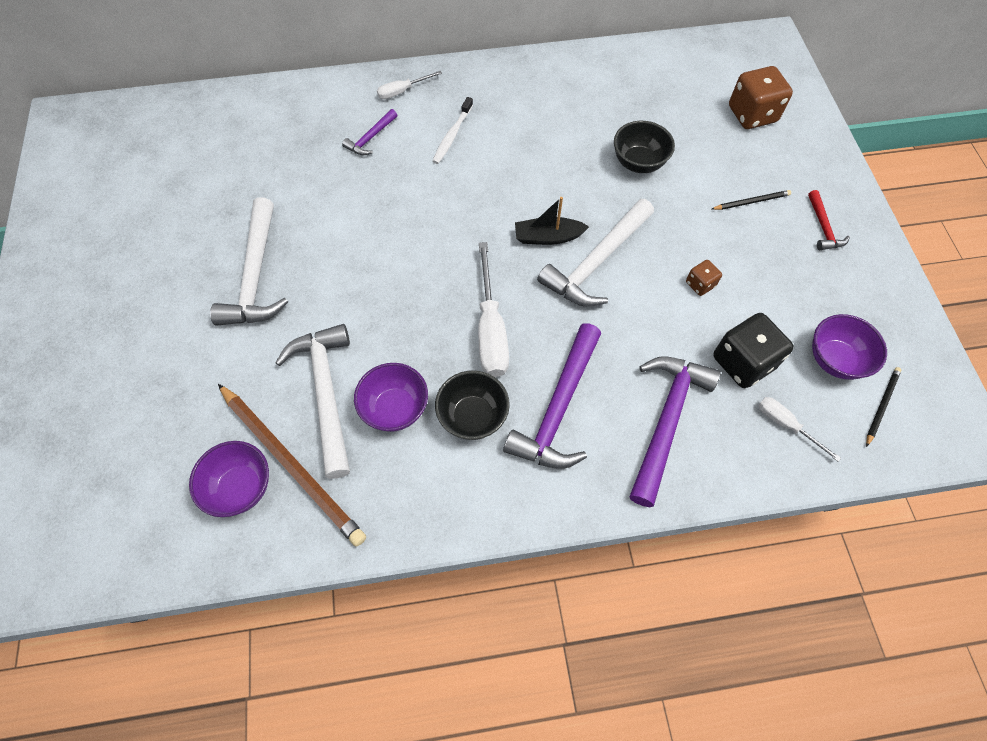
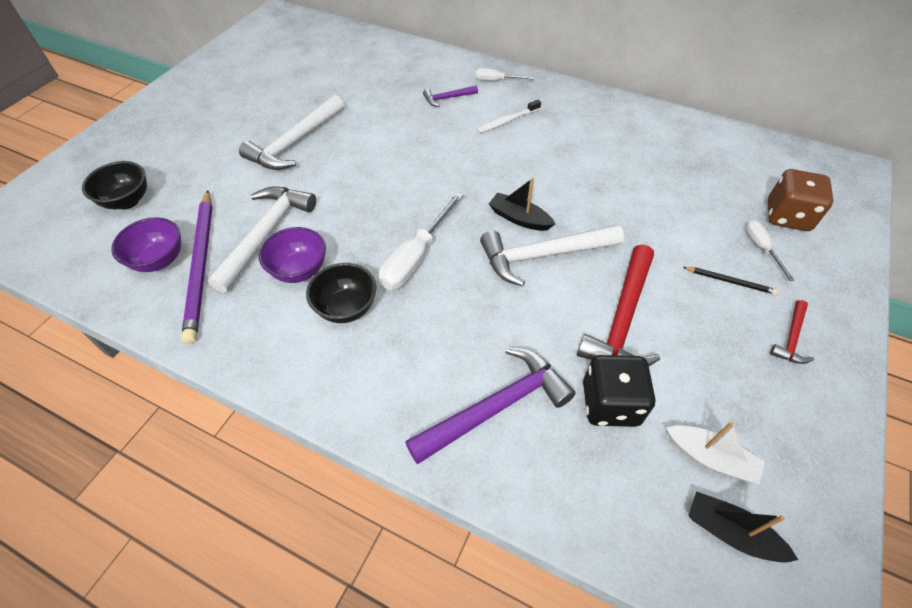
camera: 35 degrees right, 10 degrees down
brown pencil [218,384,366,547] -> purple pencil [181,190,213,343]
purple hammer [503,323,601,469] -> none
black bowl [614,121,675,173] -> black bowl moved to [82,161,147,209]
brown dice [686,260,722,296] -> red hammer [577,245,660,366]
white screwdriver [758,397,841,462] -> white screwdriver moved to [746,220,794,281]
purple bowl [812,314,887,380] -> white boat [666,421,765,485]
black pencil [866,367,901,447] -> black boat [688,491,798,563]

